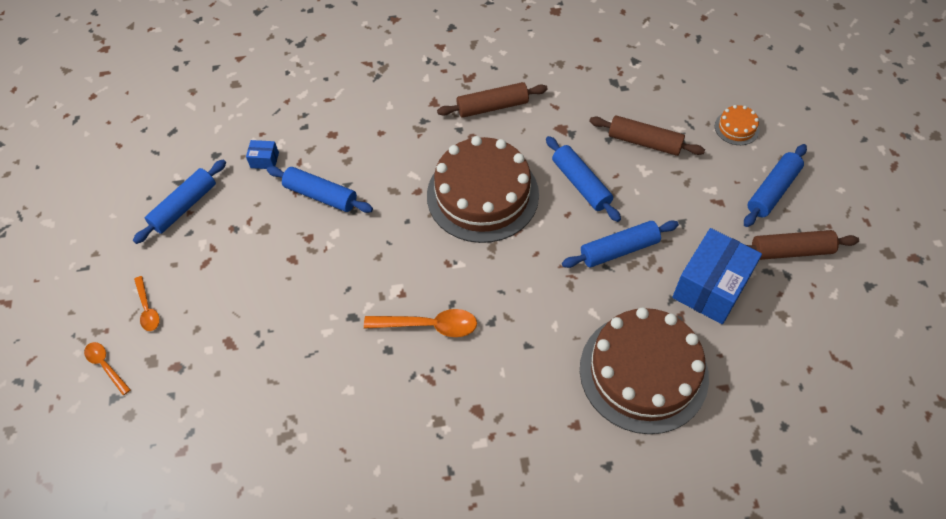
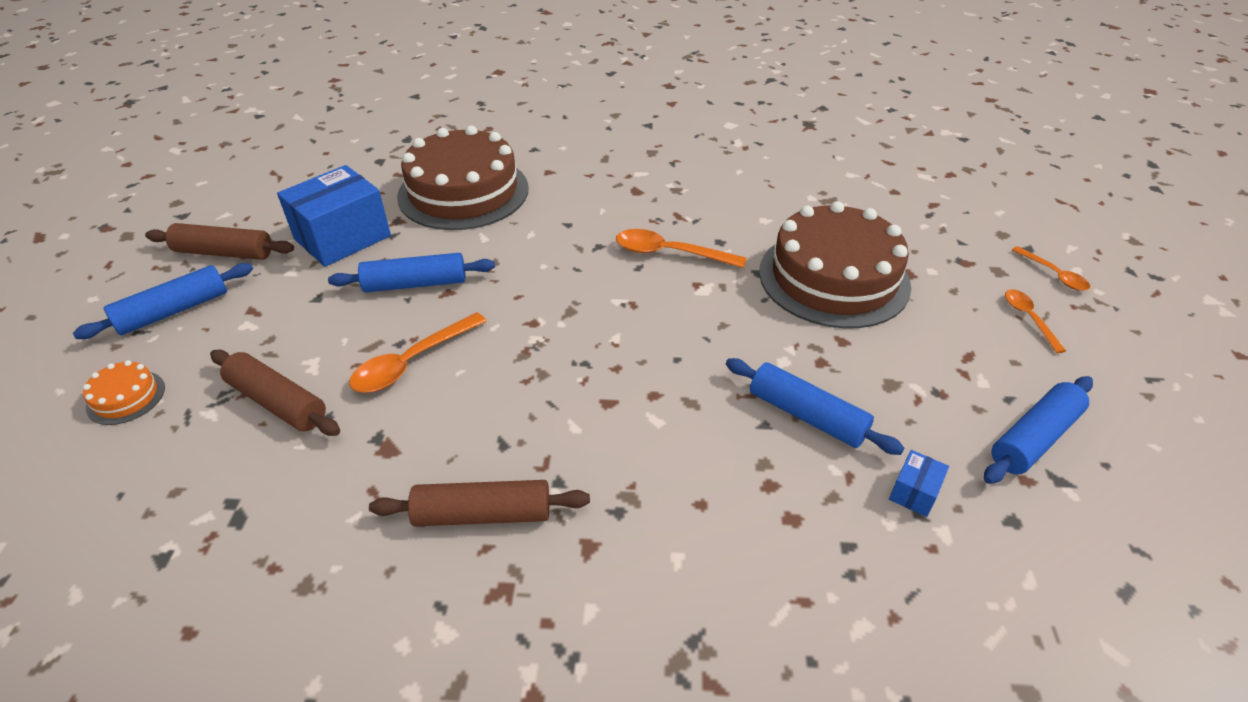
camera: 170 degrees left, 15 degrees down
blue box [246,140,279,169] -> blue box turned 75 degrees counterclockwise [889,450,949,517]
brown cake [427,136,539,243] -> brown cake moved to [759,201,911,328]
blue rolling pin [546,136,621,222] -> orange spoon [349,312,487,393]

